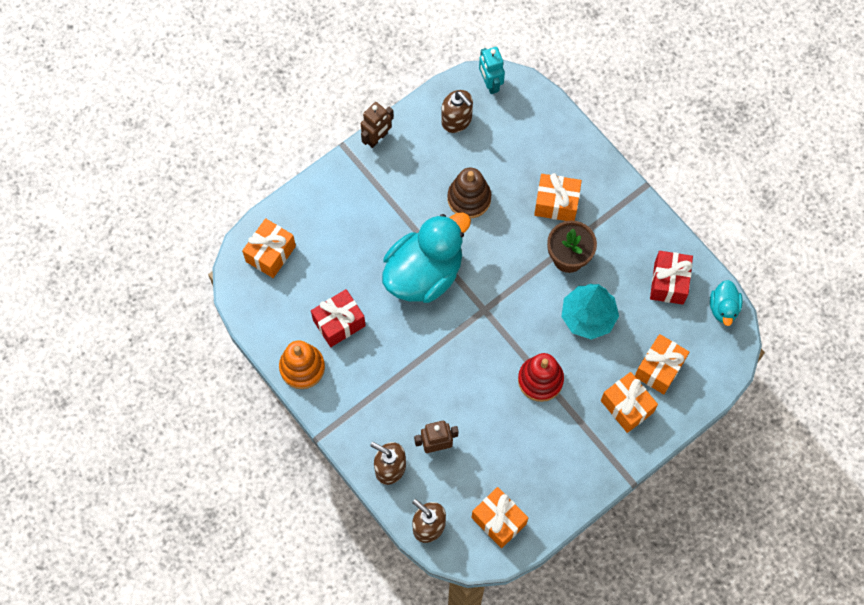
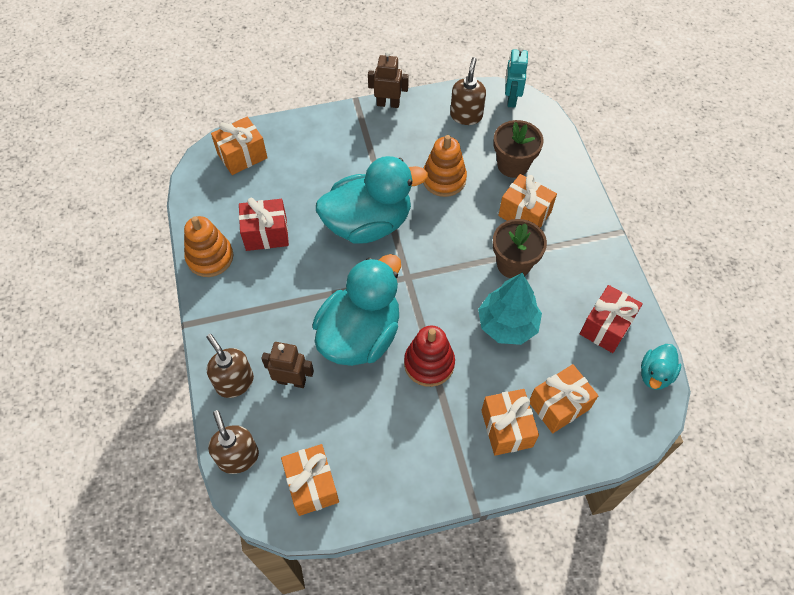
camera: 25 degrees right, 10 degrees down
brown robot [361,102,394,148] -> brown robot turned 150 degrees counterclockwise [368,51,409,108]
brown soap dispenser [441,90,473,133] -> brown soap dispenser turned 150 degrees counterclockwise [450,57,486,125]
brown stacking toy [448,168,491,218] -> orange stacking toy [423,135,467,197]
none -> turquoise duck [312,254,401,366]
none -> brown flower pot [493,120,544,178]

